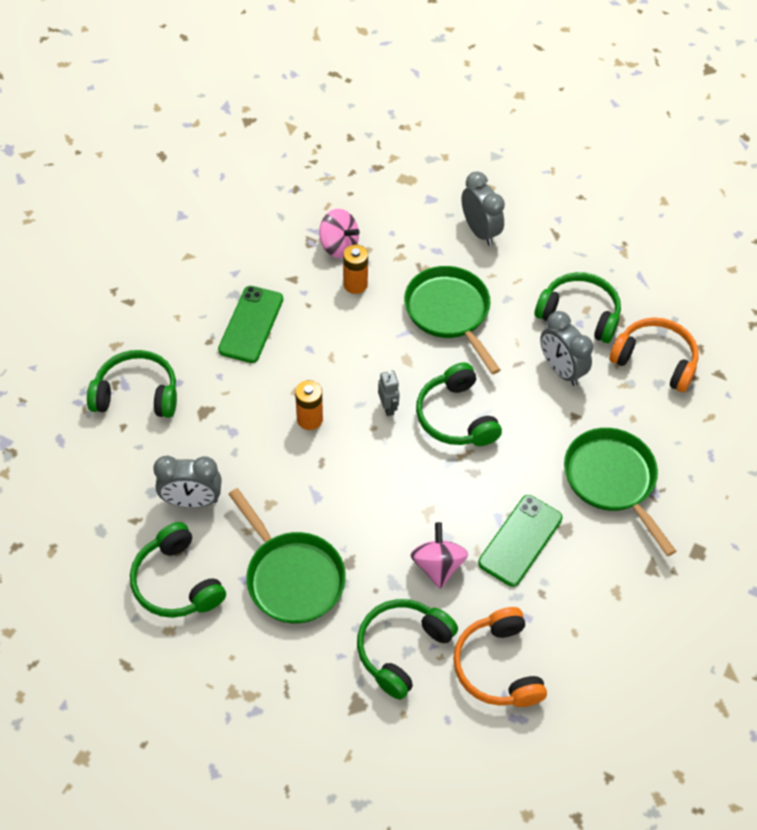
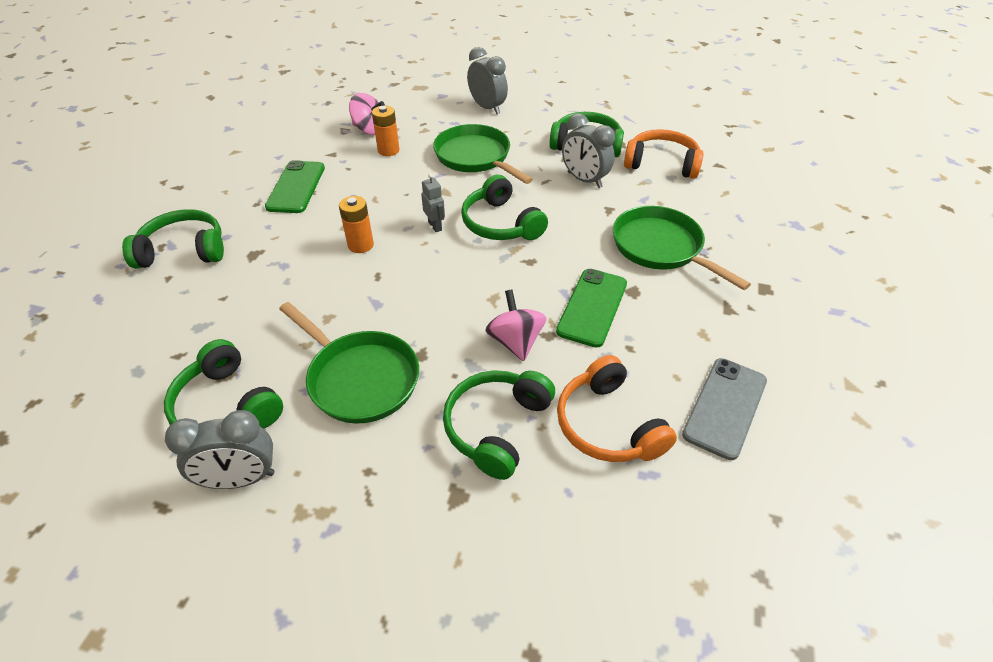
camera: 10 degrees left, 10 degrees down
grey clock [153,456,222,508] -> grey clock moved to [165,410,275,489]
none -> grey phone [682,358,767,460]

